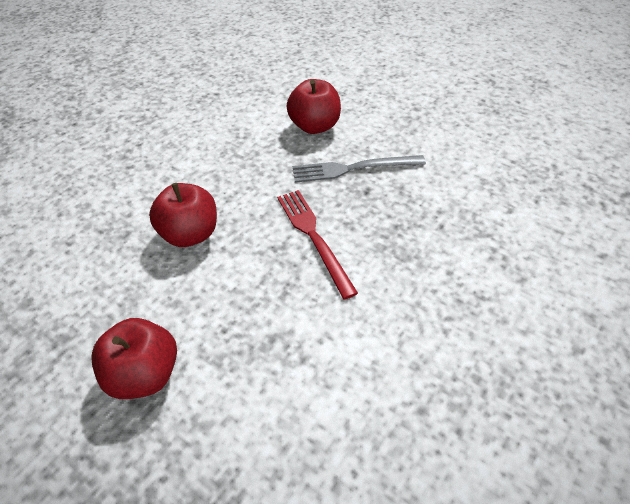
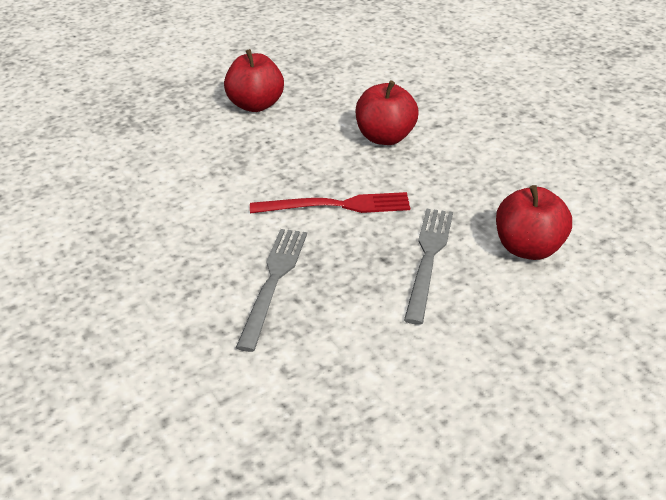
camera: 110 degrees right, 10 degrees down
none -> grey fork [236,229,307,352]

